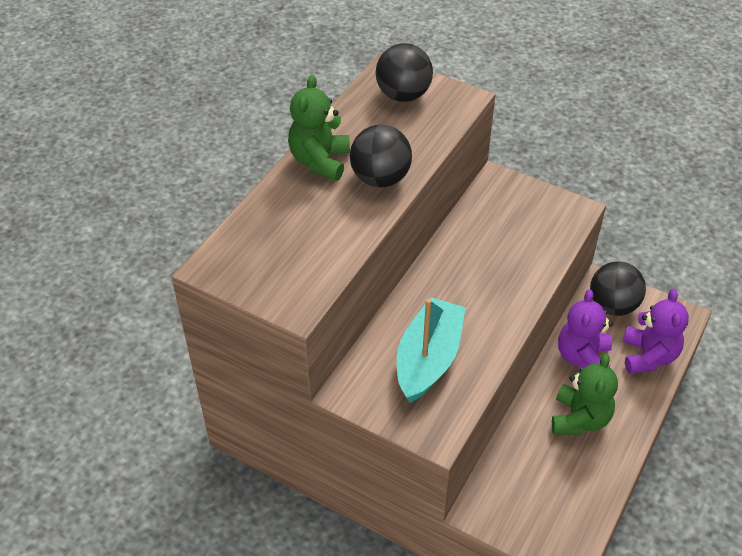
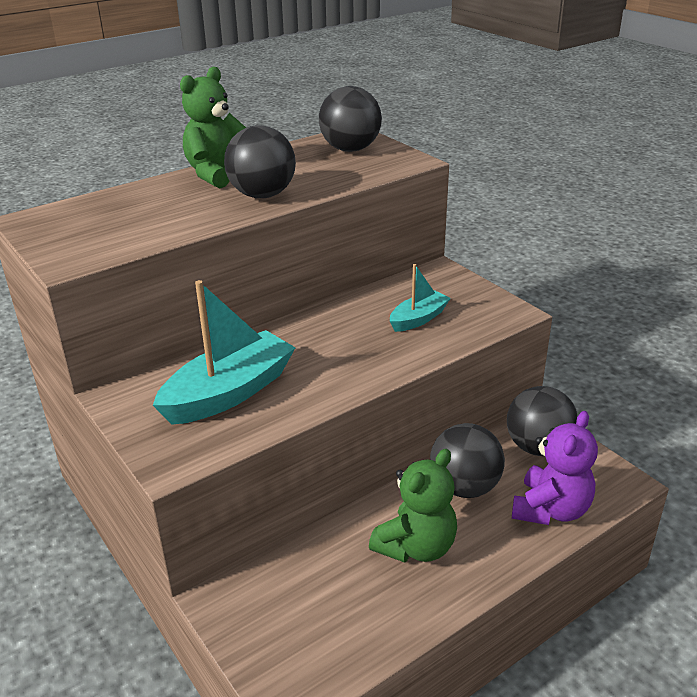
camera: 25 degrees right, 15 degrees down
purple teddy bear [558,289,613,372] -> black ball [430,423,505,498]
none -> turquoise boat [390,264,451,332]

